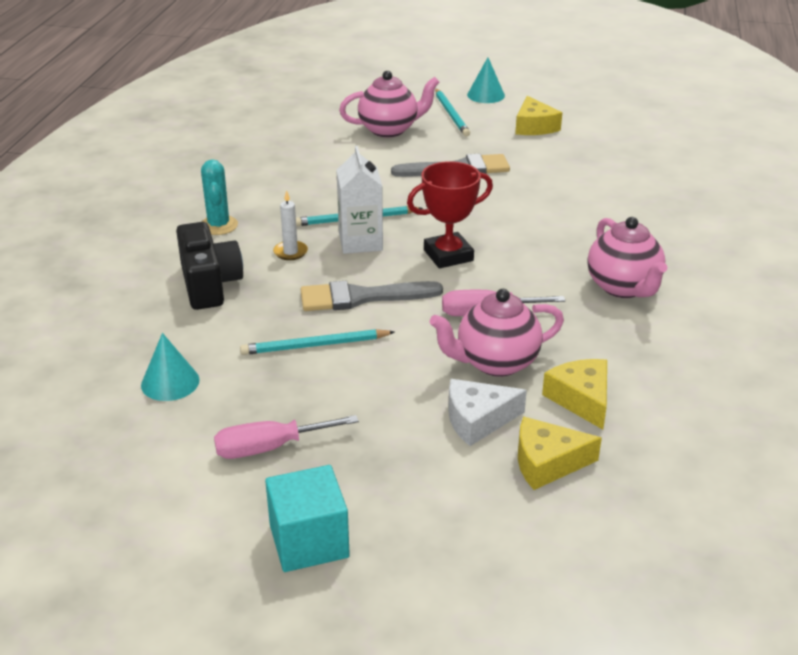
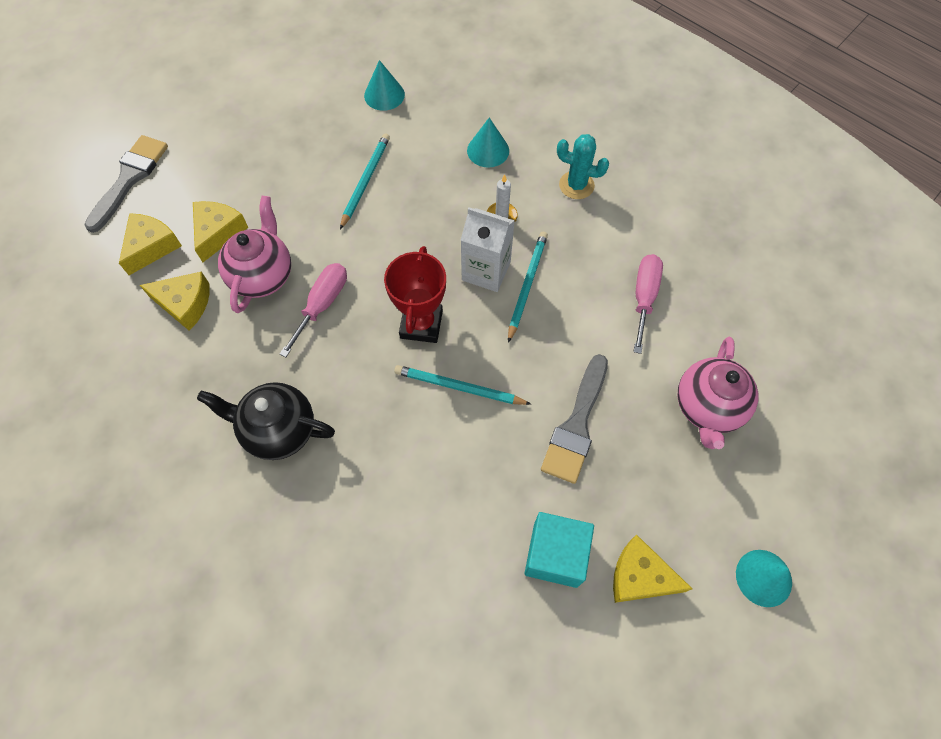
camera: 120 degrees right, 30 degrees up
black camera [176,222,243,310] -> turquoise cone [467,117,509,168]
pink screwdriver [214,415,359,459] -> pink screwdriver moved to [633,254,663,354]
turquoise cube [265,465,350,572] -> turquoise cube moved to [524,512,594,588]
grey brush [301,281,443,311] -> grey brush moved to [84,135,168,233]
turquoise pencil [435,89,470,137] -> turquoise pencil moved to [394,365,531,405]
white cheese [448,379,527,446] -> yellow cheese [193,201,248,262]
pink teapot [587,217,667,298] -> black teapot [197,382,335,460]

